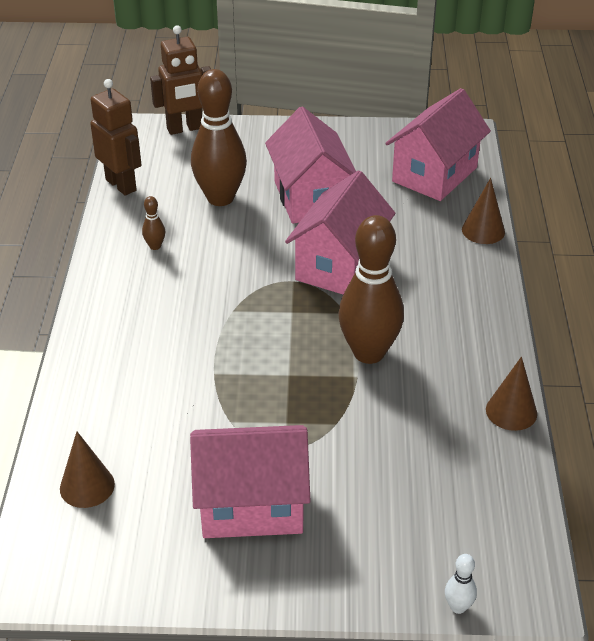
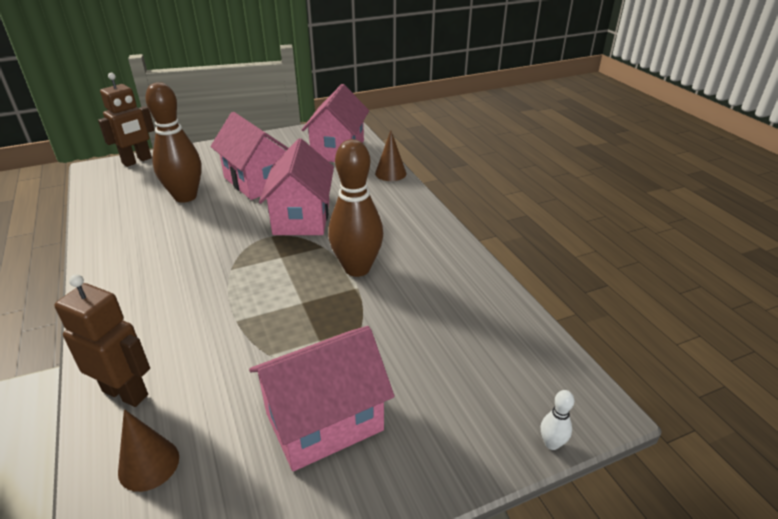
camera: 25 degrees left, 5 degrees down
brown robot [90,79,141,195] -> brown robot moved to [55,274,150,407]
brown bowling pin [142,196,165,250] -> none
brown cone [486,357,537,431] -> none

